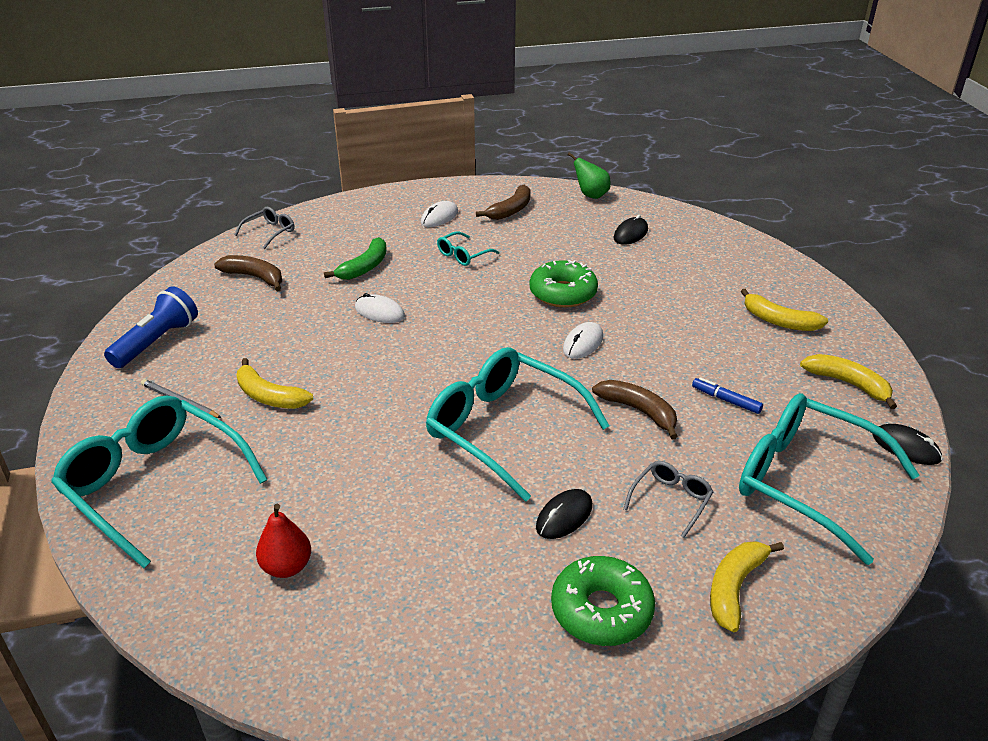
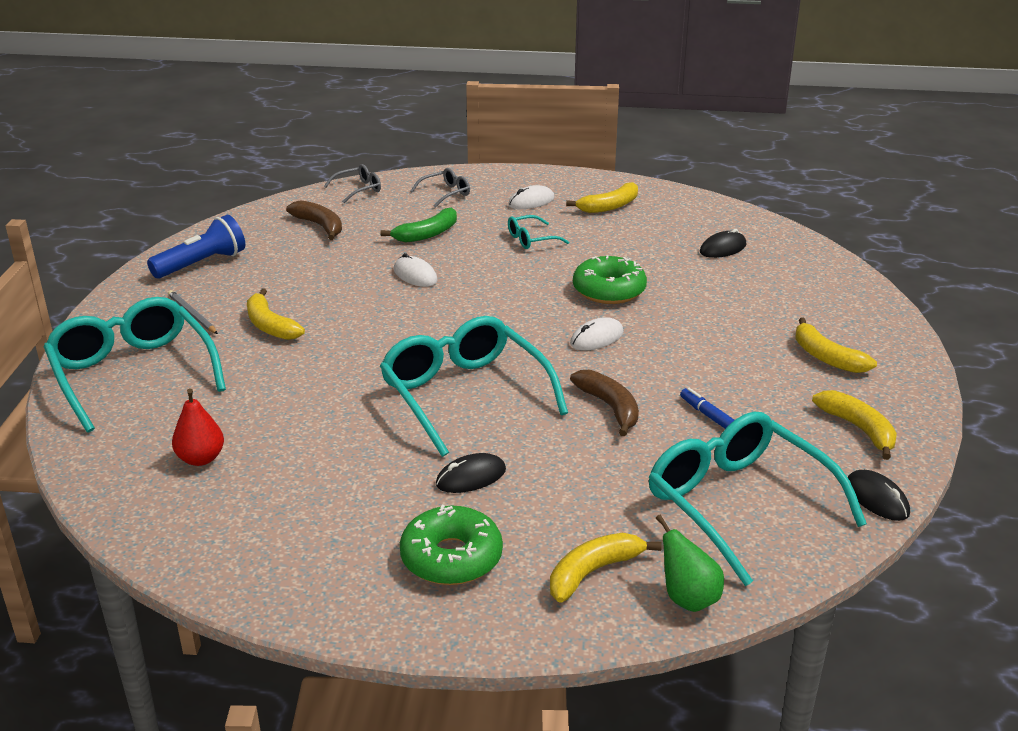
camera: 20 degrees right, 5 degrees down
brown banana [476,185,531,220] -> yellow banana [566,182,638,213]
green pear [568,152,611,199] -> green pear moved to [656,515,724,612]
grey glasses [624,461,713,538] -> grey glasses moved to [411,168,470,208]

